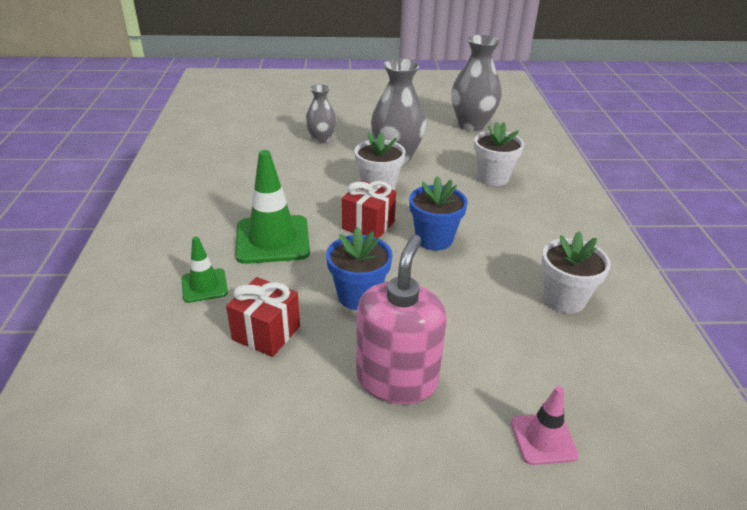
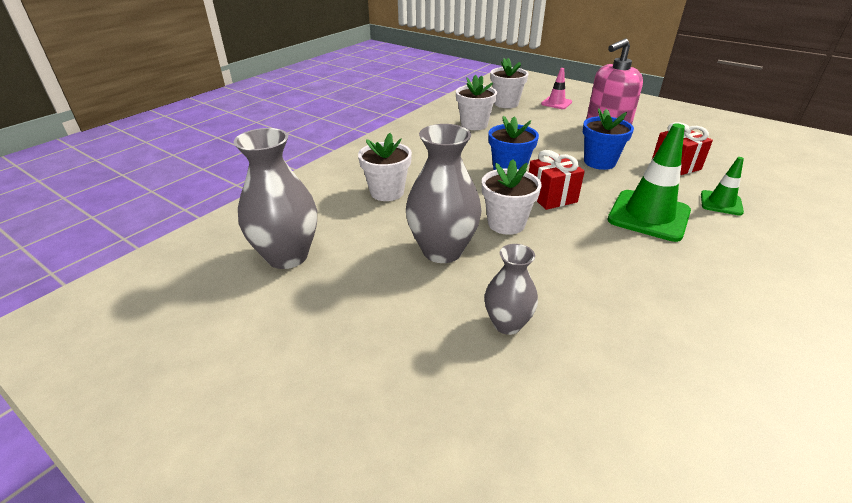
camera: 140 degrees left, 0 degrees up
none -> white flower pot [490,58,529,108]

